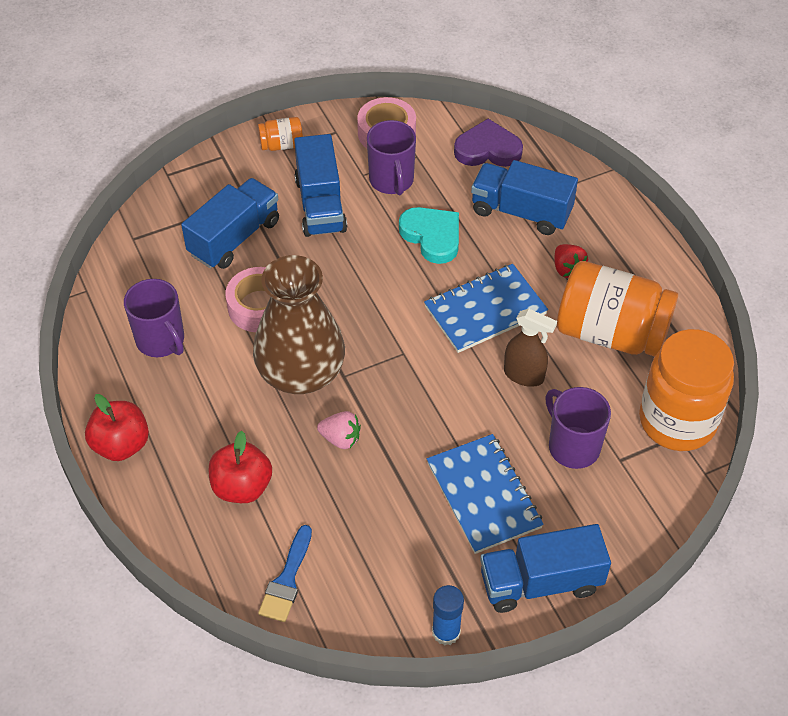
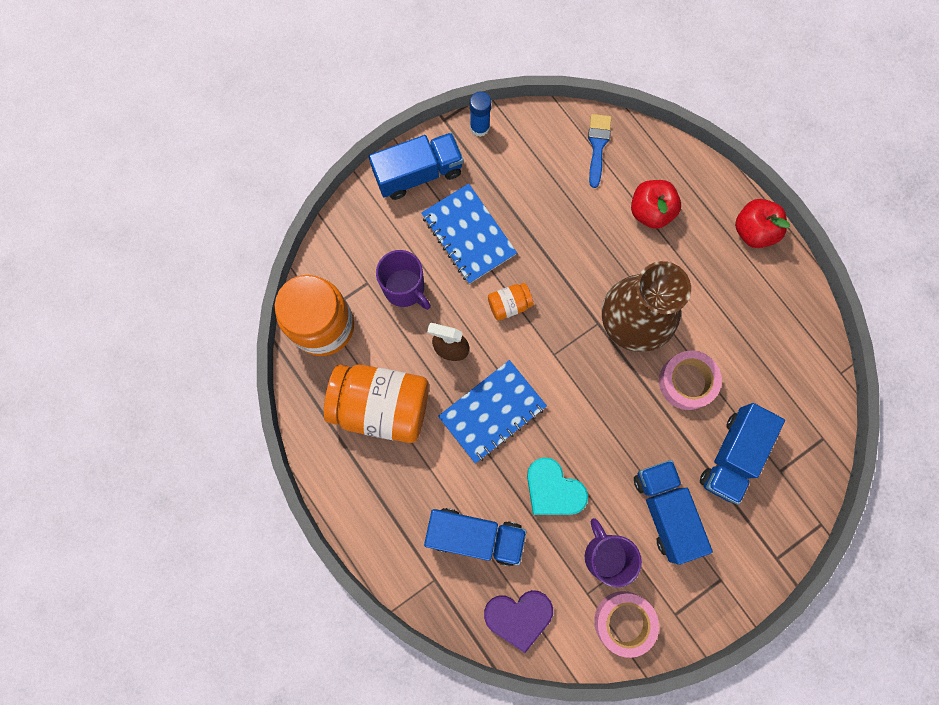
camera: 170 degrees right, 25 degrees up
purple mug [124,279,184,357] -> none
orange jar [258,117,303,151] -> orange jar moved to [488,283,533,321]
pink strawberry [317,411,361,449] -> none
red strawberry [554,244,588,278] -> none

